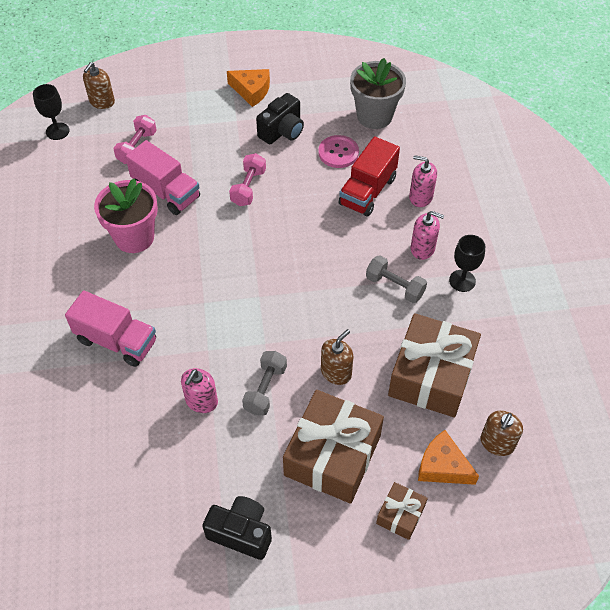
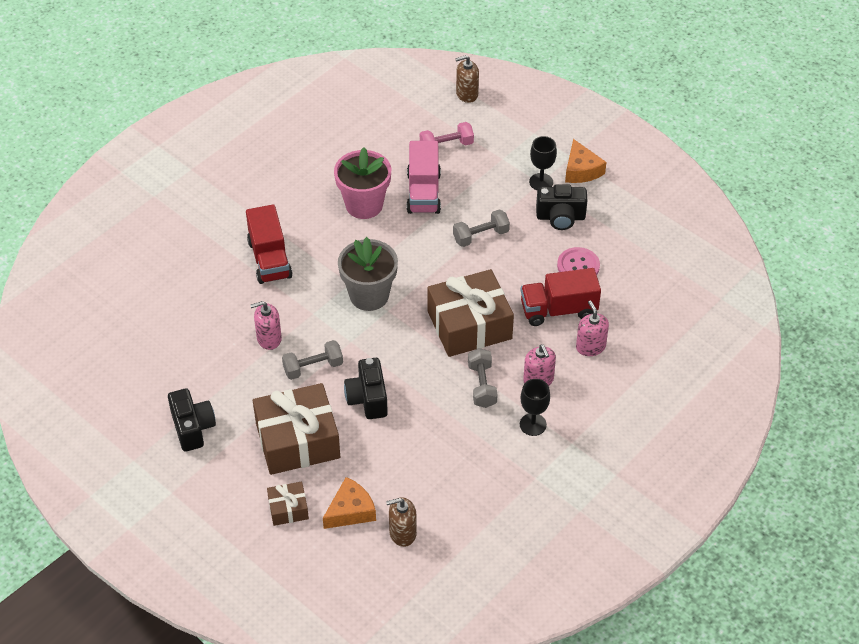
camera: 50 degrees right, 5 degrees down
black goblet [33,84,69,140] -> black goblet moved to [529,136,557,190]
pink truck [65,290,156,367] -> red truck [246,204,293,284]
pink dumbbell [229,153,266,206] -> grey dumbbell [453,209,510,247]
brown soap dispenser [321,329,353,385] -> black camera [344,358,388,419]
grey flower pot [350,58,406,129] -> grey flower pot moved to [338,237,398,311]
brown gift [388,313,481,418] -> brown gift moved to [428,269,514,357]
orange cheese [418,430,479,485] -> orange cheese turned 60 degrees clockwise [323,477,376,529]

